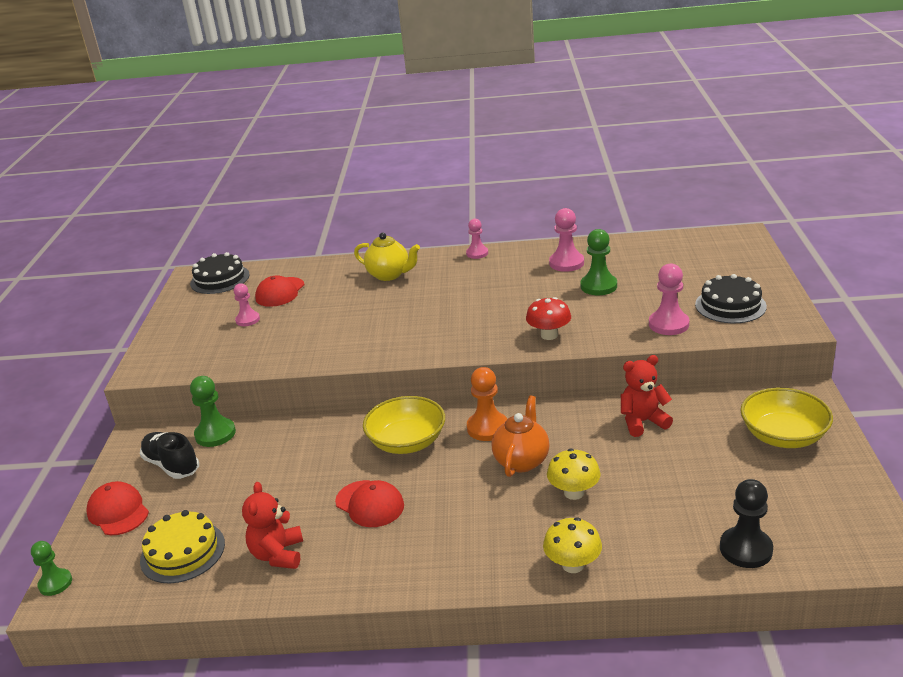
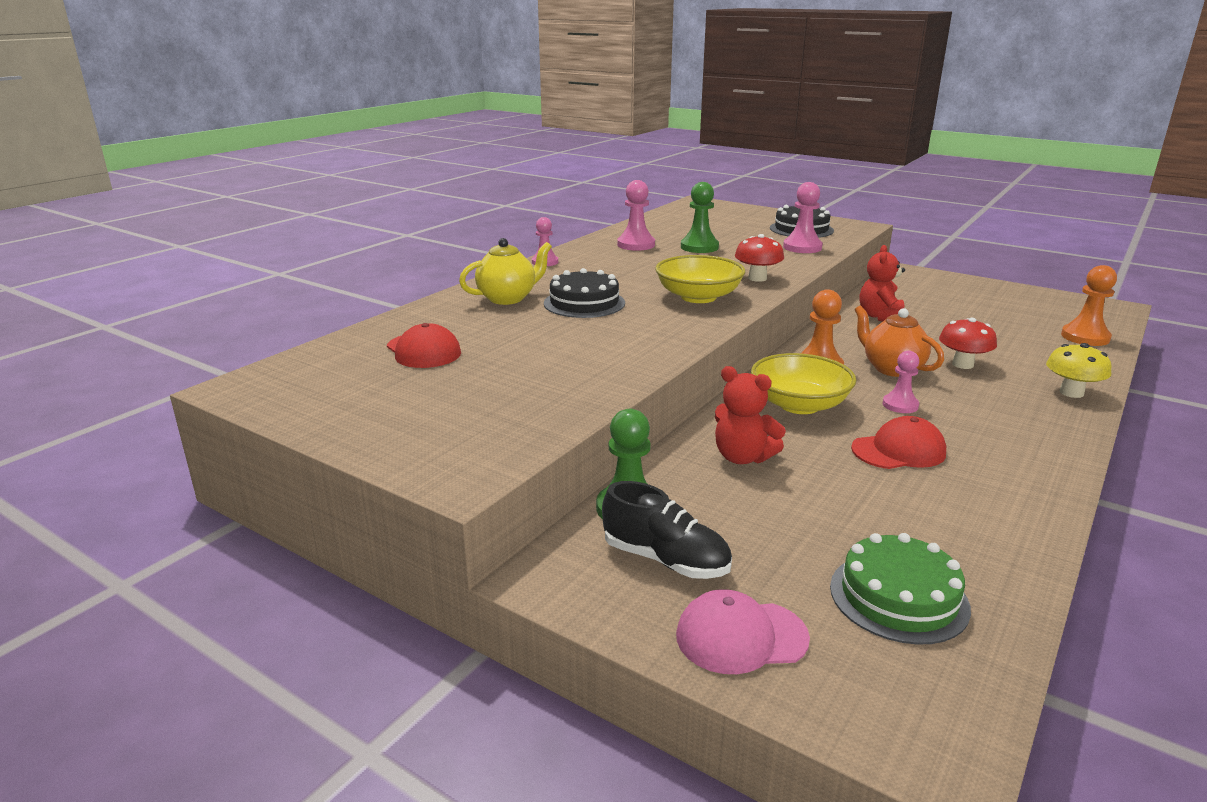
camera: 60 degrees left, 5 degrees down
green pawn [31,541,72,596] -> none
red cap [86,481,149,535] -> pink cap [676,589,810,674]
black shoe [140,432,199,479] -> black shoe turned 135 degrees counterclockwise [602,481,732,579]
yellow cake [140,510,225,584] -> green cake [830,533,971,645]
black cake [190,252,250,294] -> black cake moved to [544,268,625,318]
pink pawn [234,283,260,326] -> pink pawn moved to [882,351,919,413]
red teddy bear [242,482,303,569] -> red teddy bear moved to [715,366,786,464]
yellow mushroom [547,449,601,500] -> red mushroom [939,318,997,369]
black pawn [720,479,773,568] -> orange pawn [1061,265,1117,346]
yellow bowl [741,388,833,448] -> yellow bowl moved to [655,255,745,303]

